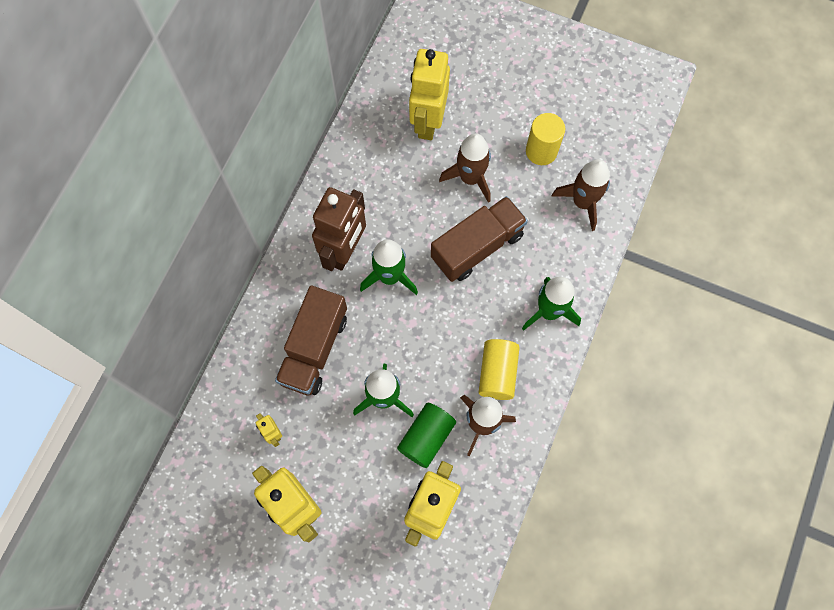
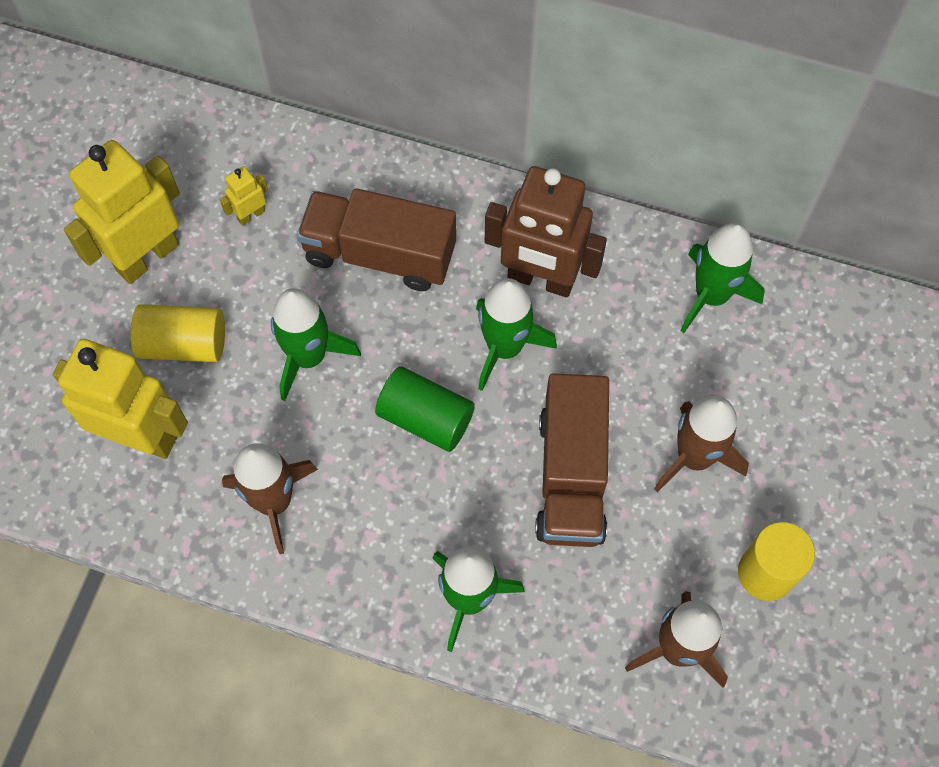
camera: 85 degrees right, 5 degrees down
green cylinder [397,403,456,468] -> green cylinder moved to [375,367,475,452]
yellow robot [409,49,450,140] -> none
brown truck [431,196,528,282] -> brown truck turned 45 degrees clockwise [535,373,609,547]
yellow cylinder [479,339,520,400] -> yellow cylinder moved to [130,304,225,362]
none -> green rocket [681,223,765,333]

